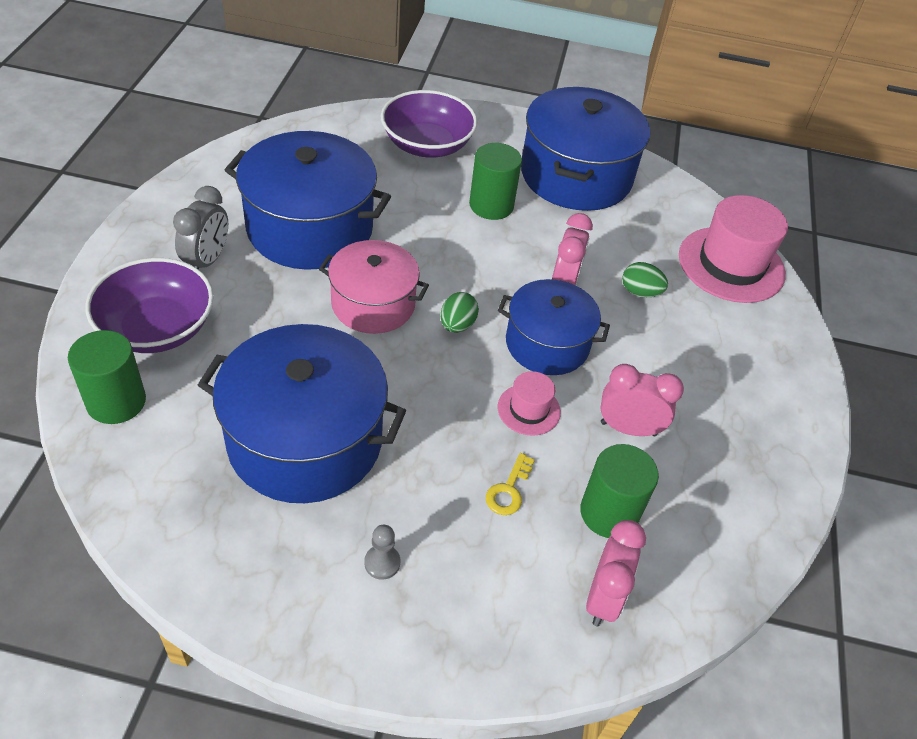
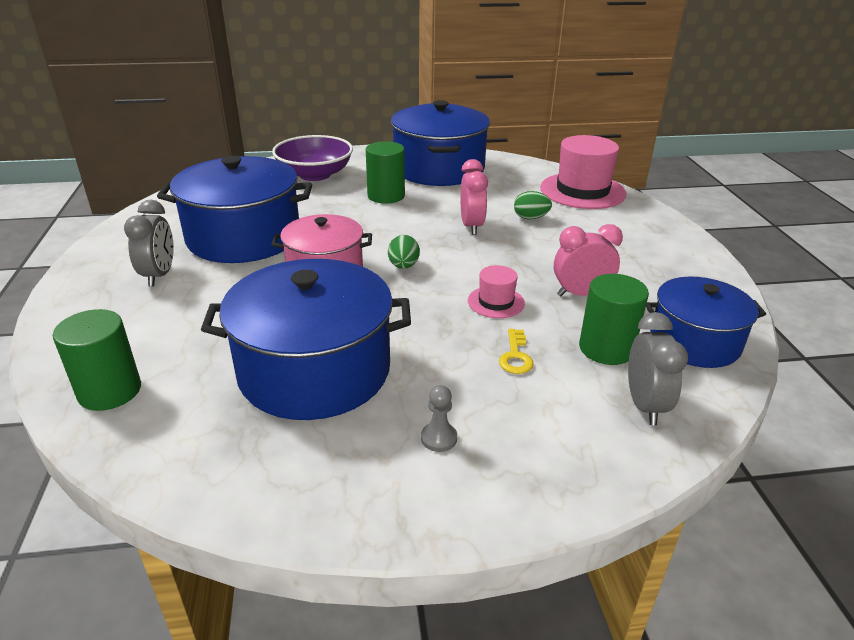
camera: 15 degrees left, 15 degrees down
purple bowl [86,258,214,353] -> none
blue pot [498,279,610,375] -> blue pot moved to [646,277,766,368]
pink clock [586,520,646,626] -> grey clock [628,312,688,425]

